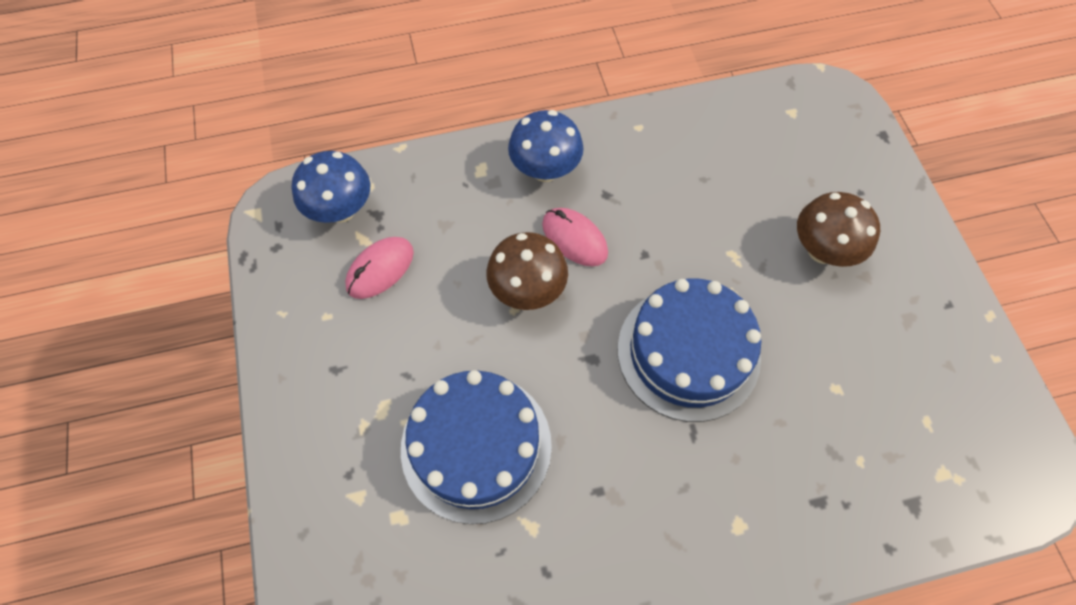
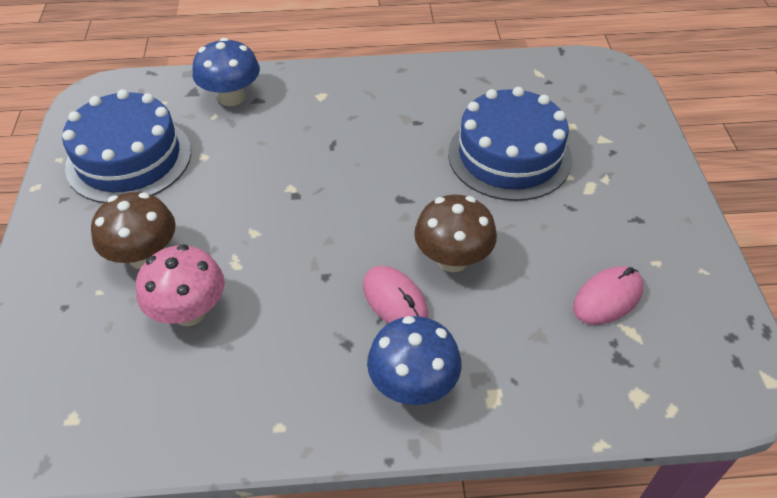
camera: 170 degrees left, 15 degrees down
blue mushroom [292,151,370,223] -> blue mushroom moved to [192,38,260,106]
blue cake [617,278,761,422] -> blue cake moved to [62,89,191,203]
none -> pink mushroom [136,244,225,326]

